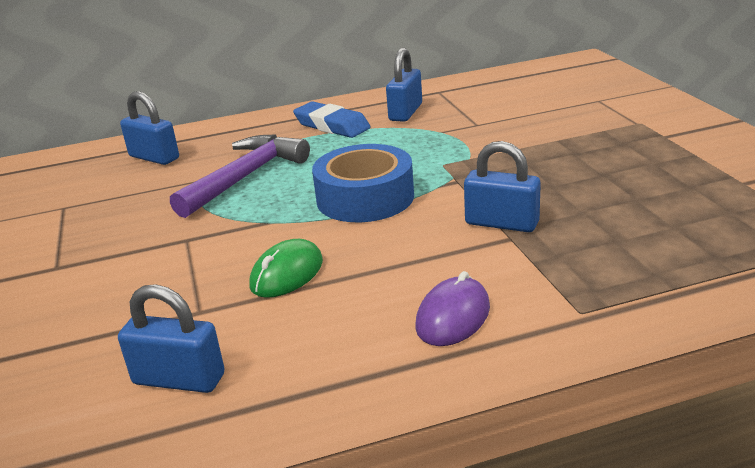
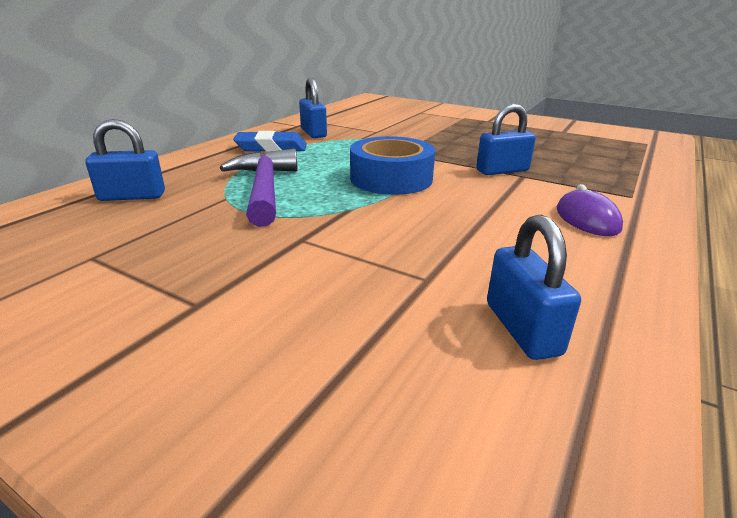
camera: 45 degrees left, 0 degrees up
blue padlock [118,284,225,393] -> blue padlock turned 75 degrees counterclockwise [487,215,581,360]
green mouse [249,239,323,298] -> none

